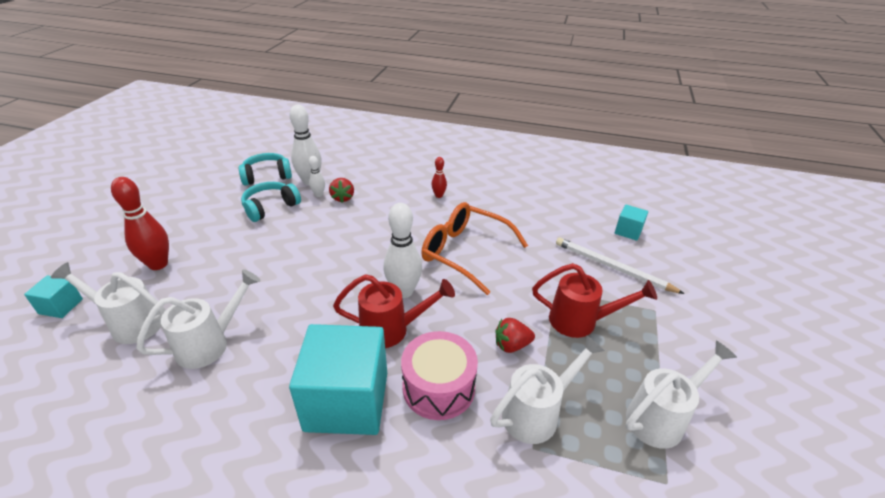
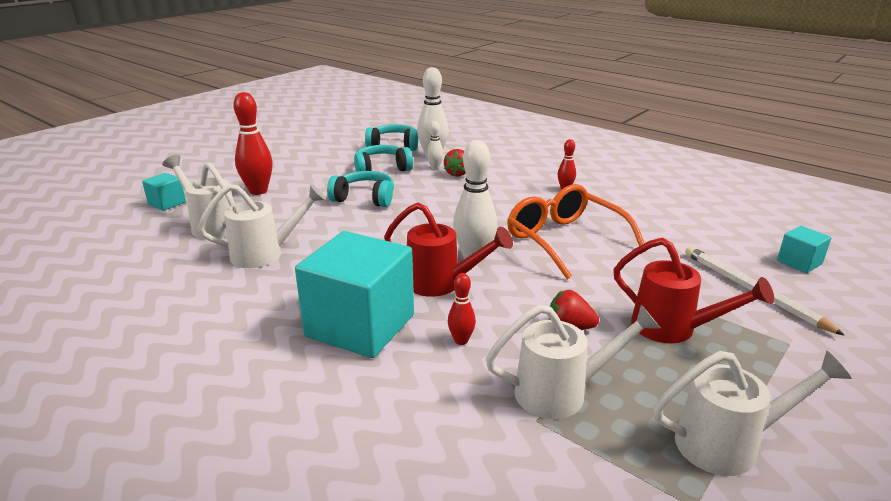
camera: 25 degrees right, 10 degrees down
pink drum [401,331,478,420] -> red bowling pin [448,273,476,345]
none -> turquoise headphones [327,171,394,207]

